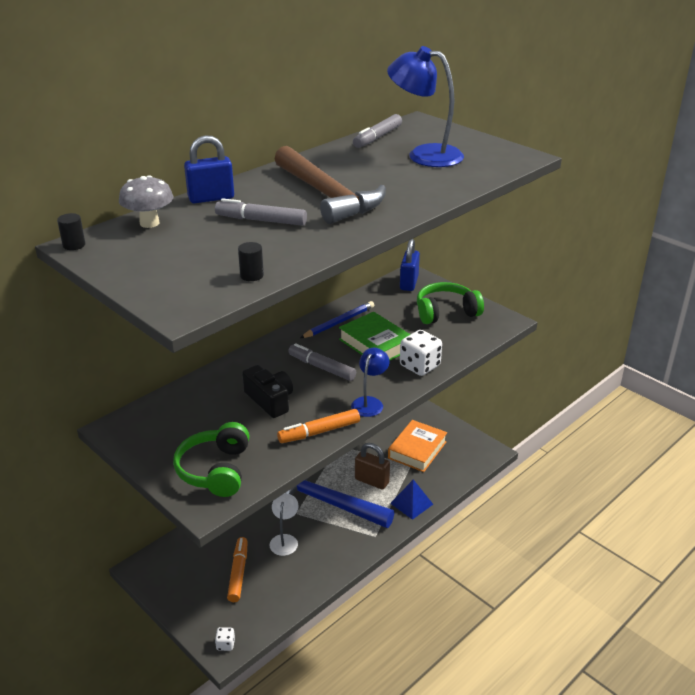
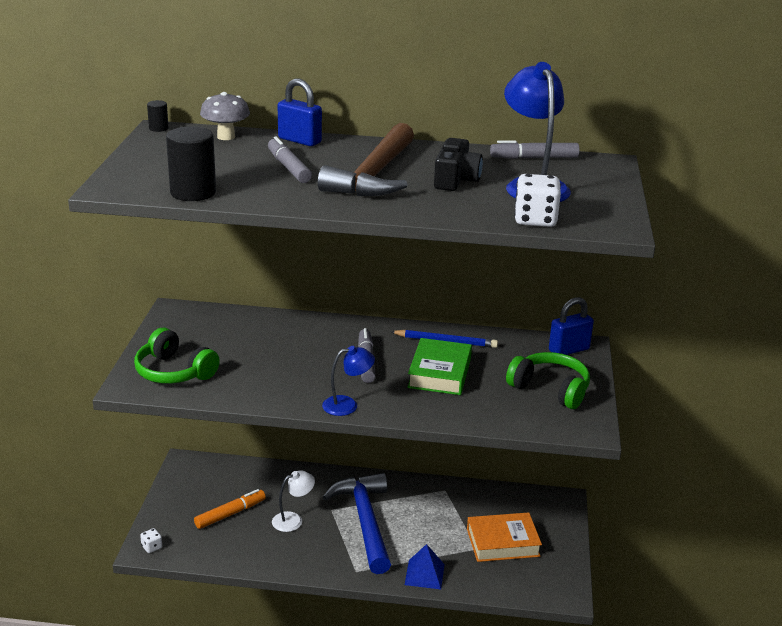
camera: 50 degrees right, 5 degrees down
green headphones [173,422,250,497] -> green headphones turned 105 degrees counterclockwise [134,328,220,384]
black cylinder [238,242,264,281] -> black cylinder [166,126,216,201], size x2.06
black camera [242,365,293,418] -> black camera moved to [434,138,483,191]
orange marker [277,409,360,443] -> none
brown padlock [355,443,390,490] -> none
white dice [400,330,442,376] -> white dice moved to [514,174,561,227]

